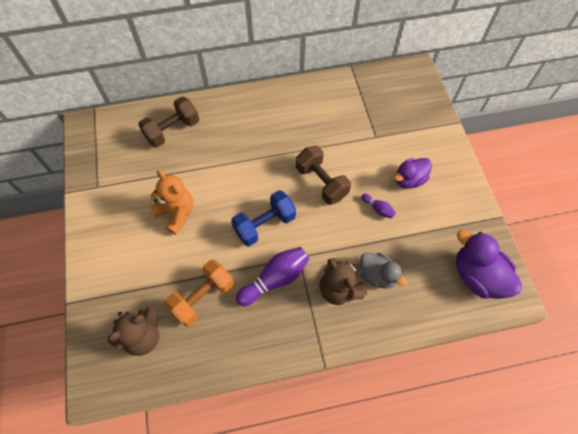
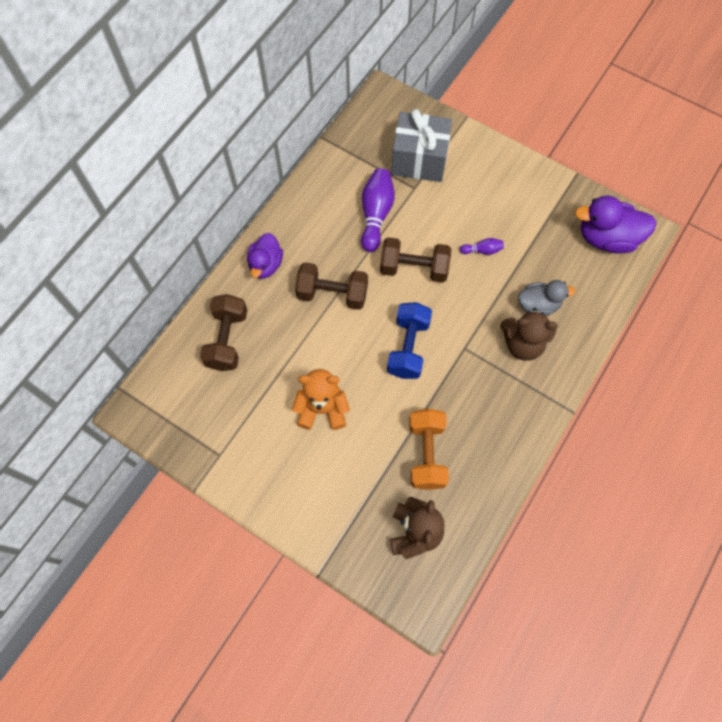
camera: 45 degrees left, 5 degrees up
purple bowling pin [236,247,309,306] -> purple bowling pin moved to [361,168,395,252]
purple duck [394,158,432,189] -> purple duck moved to [247,233,283,279]
none -> brown dumbbell [295,262,368,310]
none -> grey gift [391,109,452,182]

